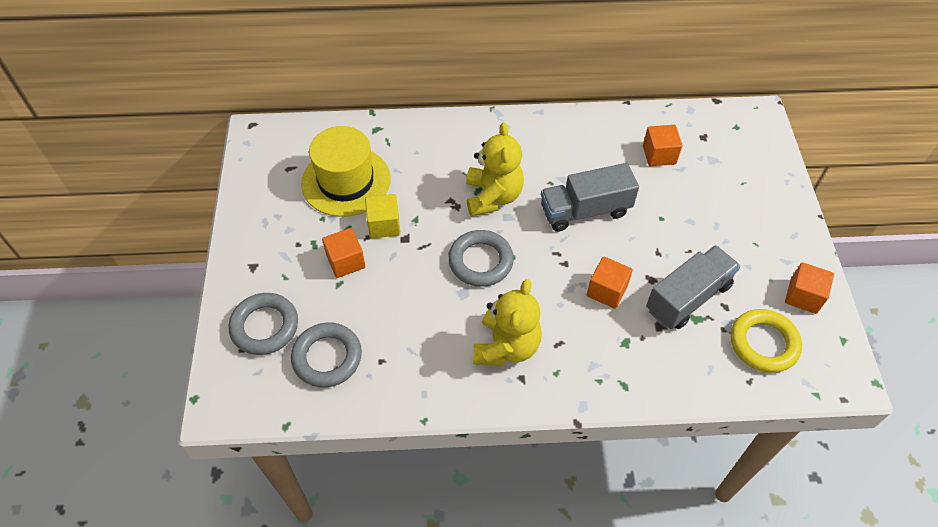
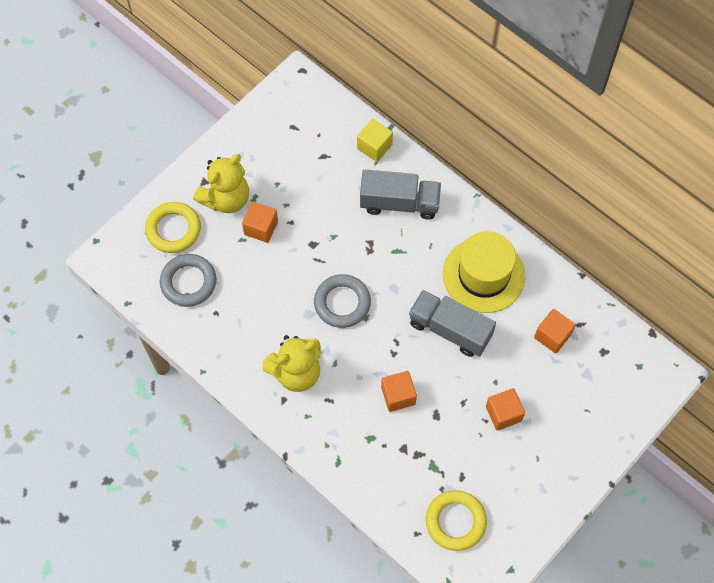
camera: 45 degrees right, 10 degrees up
grey ring [229,293,298,355] -> yellow ring [145,202,201,253]
yellow hat [301,126,391,217] -> yellow hat moved to [443,231,526,313]
yellow cube [365,194,401,239] -> yellow cube moved to [357,119,393,162]
yellow teddy bear [466,122,524,216] -> yellow teddy bear moved to [193,154,249,213]
grey truck [646,245,740,329] -> grey truck moved to [360,169,441,219]
orange cube [785,262,834,314] -> orange cube moved to [486,388,525,431]

